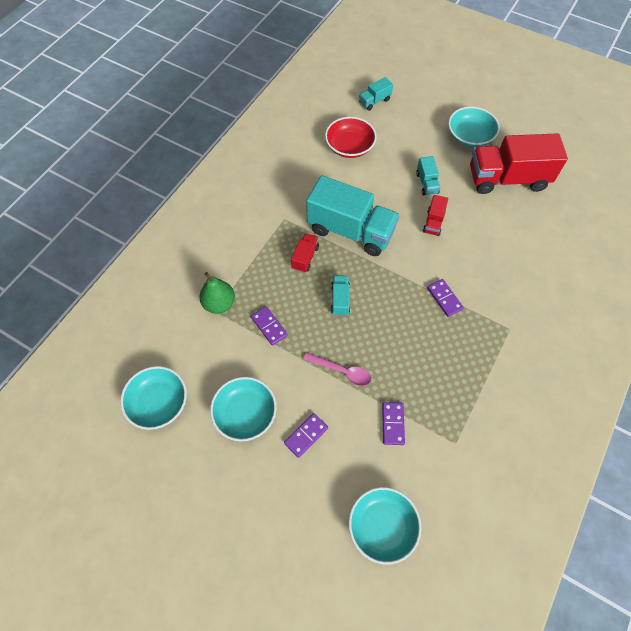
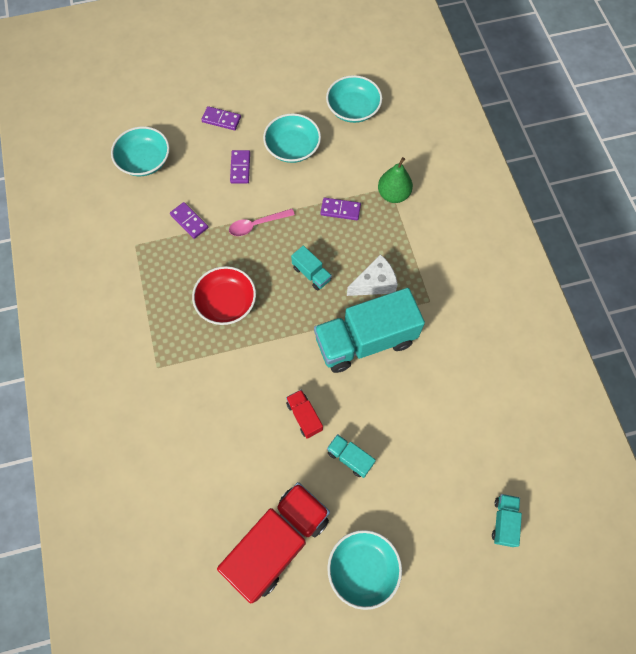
camera: 135 degrees right, 5 degrees up
red truck [291,233,319,273] -> white cheese [347,254,398,296]
red bowl [325,117,377,158] -> red bowl moved to [192,266,256,325]
purple domino [427,279,464,317] -> purple domino moved to [201,106,241,130]

